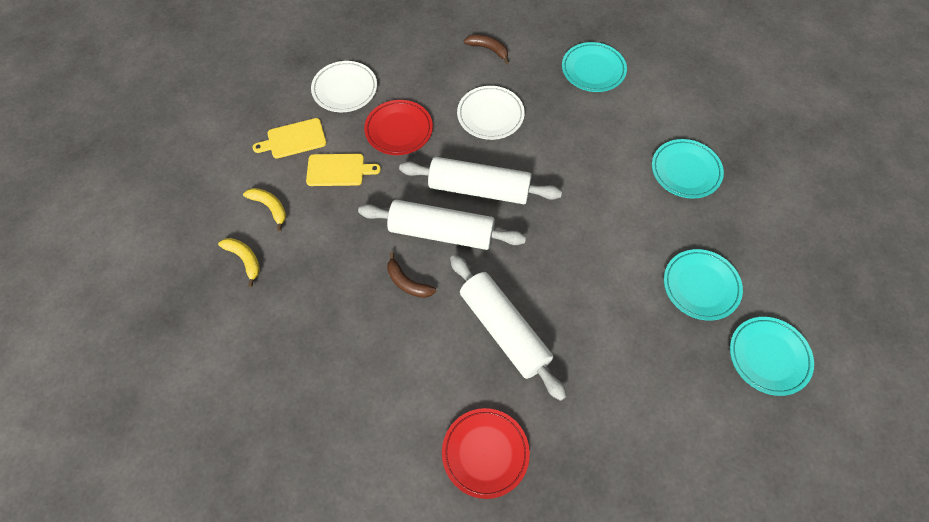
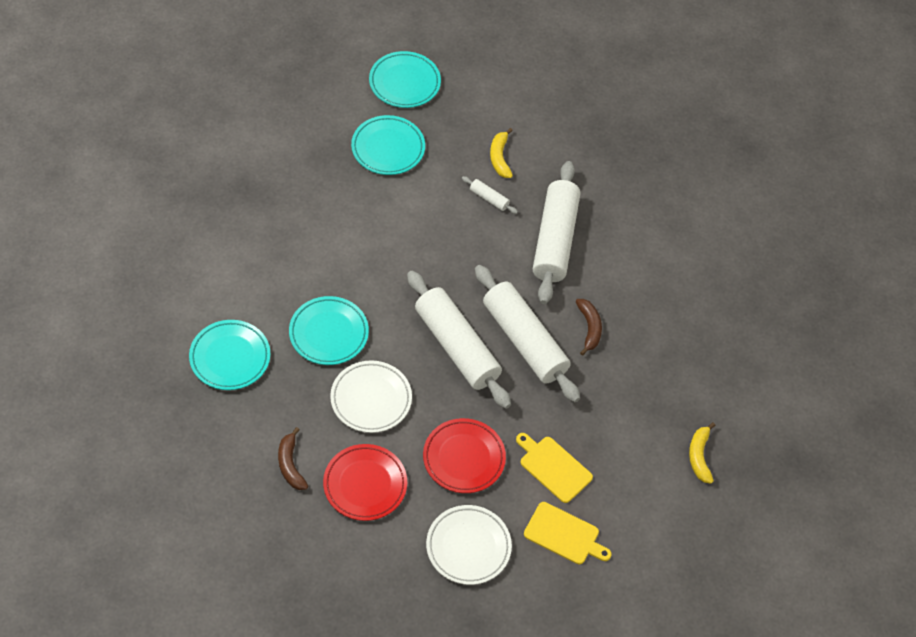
camera: 140 degrees left, 5 degrees down
yellow banana [243,188,286,231] -> yellow banana moved to [490,128,513,178]
red plate [442,408,530,499] -> red plate moved to [323,444,407,521]
turquoise plate [652,139,724,199] -> turquoise plate moved to [289,296,369,365]
none -> white rolling pin [462,176,518,214]

